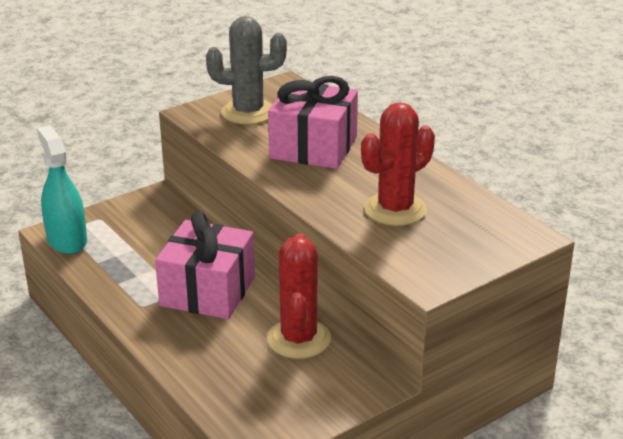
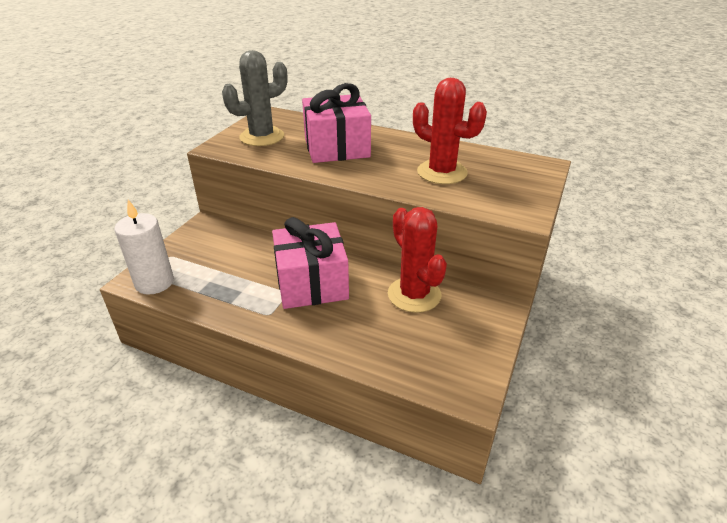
camera: 30 degrees left, 5 degrees up
turquoise spray bottle [37,126,87,254] -> white candle [115,200,174,295]
red cactus [361,102,435,226] -> red cactus turned 75 degrees counterclockwise [413,78,487,184]

